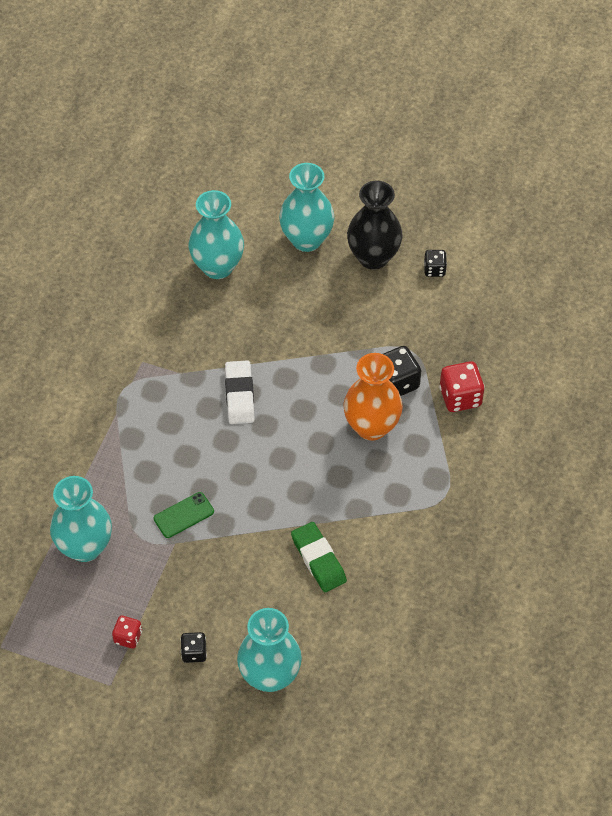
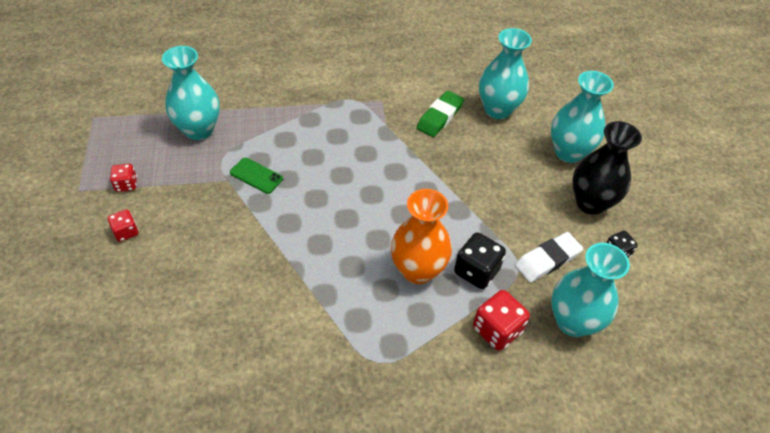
camera: 60 degrees right, 5 degrees down
black dice [181,632,207,663] -> red dice [108,209,139,242]
white eraser [225,360,255,424] -> white eraser moved to [515,232,583,283]
turquoise vase [237,608,302,692] -> turquoise vase moved to [551,243,630,337]
green eraser [291,522,347,592] -> green eraser moved to [417,91,464,137]

